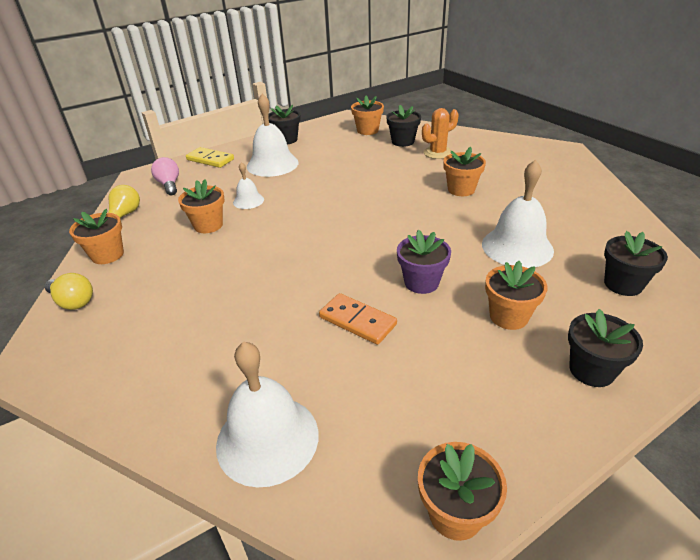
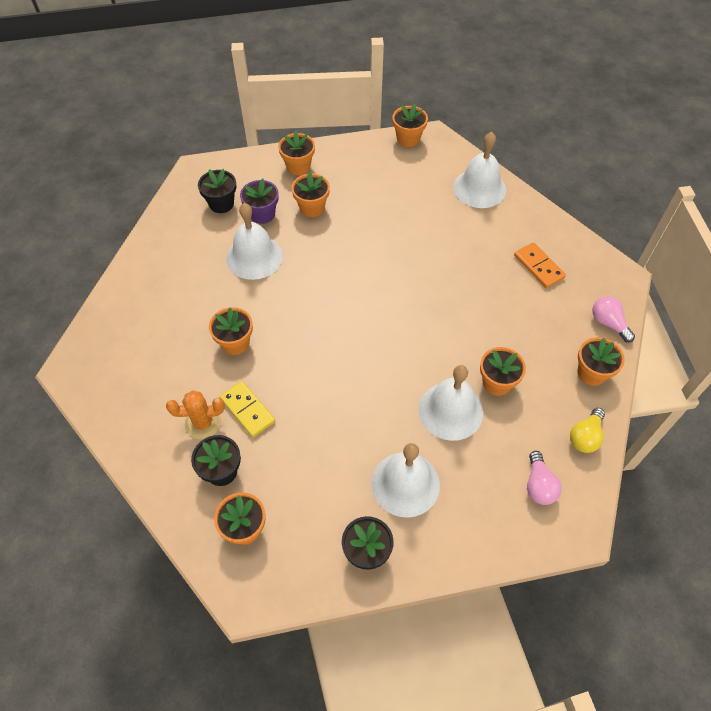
camera: 160 degrees left, 20 degrees up
yellow light bulb [44,273,93,310] -> pink light bulb [592,296,635,342]
yellow domino [186,147,234,168] -> yellow domino moved to [220,381,275,437]
white bell [233,162,264,209] -> white bell [418,365,483,441], size x1.88
orange domino [319,293,397,345] -> orange domino moved to [514,242,566,288]
purple flower pot [397,230,451,294] -> purple flower pot moved to [240,178,279,224]
black flower pot [568,309,643,387] -> orange flower pot [278,131,315,175]

